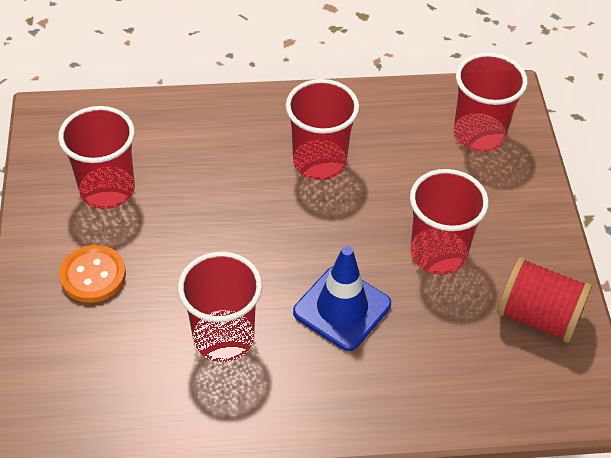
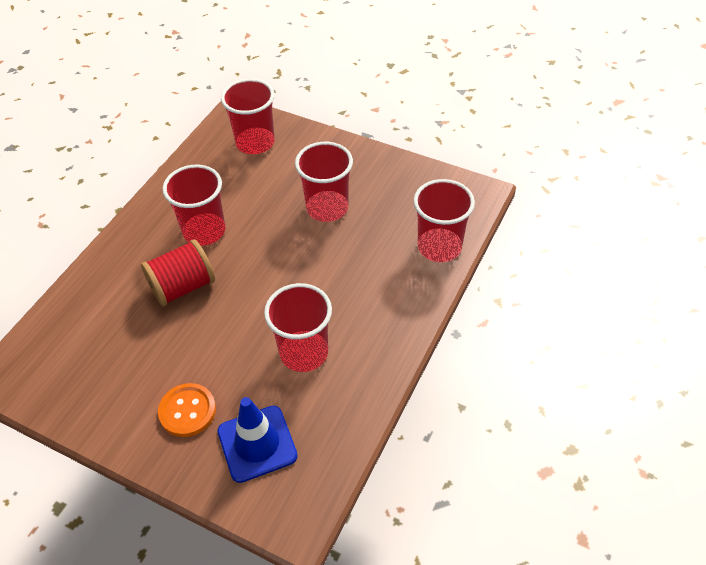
camera: 55 degrees left, 0 degrees up
red cup [58,106,135,209] -> red cup moved to [413,179,475,262]
blue traffic cone [293,246,391,351] -> blue traffic cone moved to [217,397,298,483]
red spool [497,257,592,343] -> red spool moved to [141,239,215,306]

